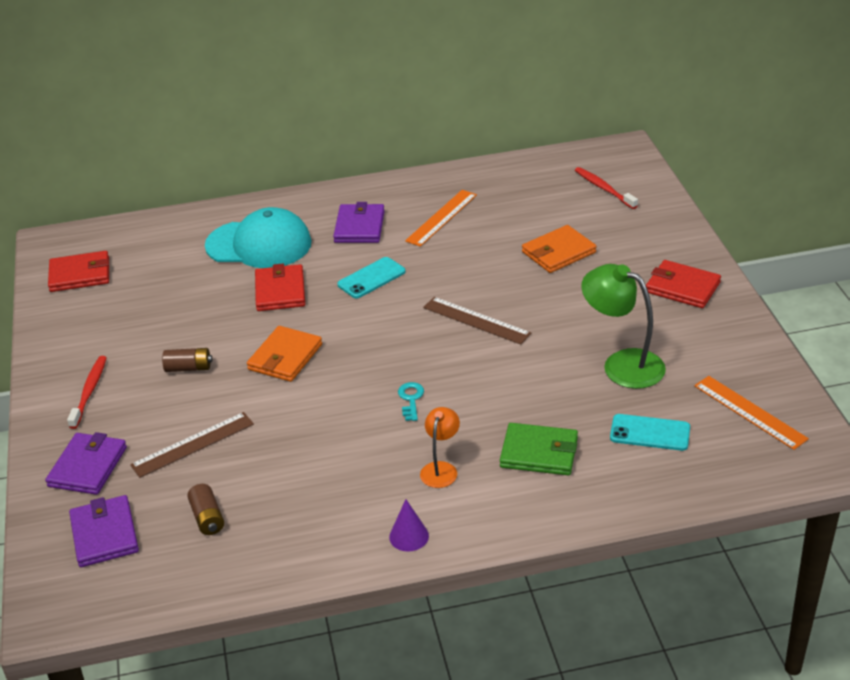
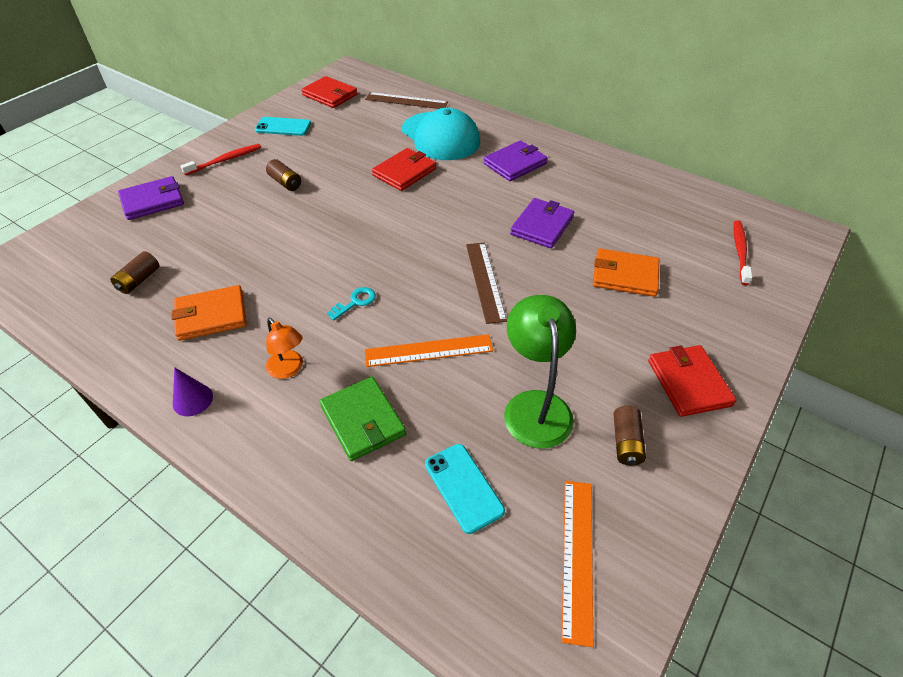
camera: 45 degrees right, 10 degrees up
purple wallet [69,495,139,567] -> purple wallet moved to [510,198,574,248]
brown ruler [130,412,254,478] -> brown ruler moved to [365,92,448,109]
orange wallet [247,326,322,382] -> orange wallet moved to [172,285,247,341]
turquoise phone [337,257,406,298] -> turquoise phone moved to [255,117,311,136]
orange ruler [405,190,477,247] -> orange ruler moved to [365,334,493,367]
orange lamp [420,407,460,488] -> orange lamp turned 75 degrees clockwise [266,318,303,379]
none -> brown battery [613,406,646,466]

